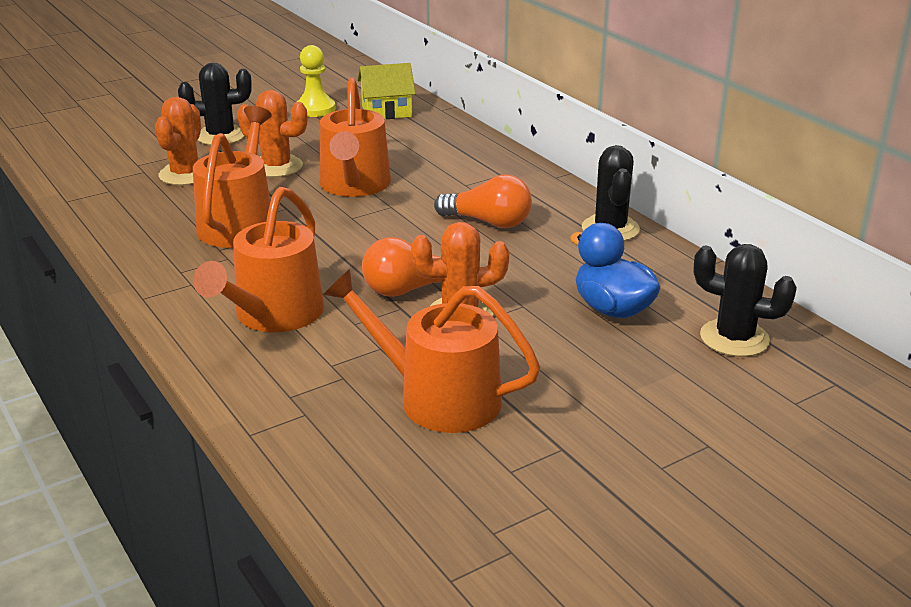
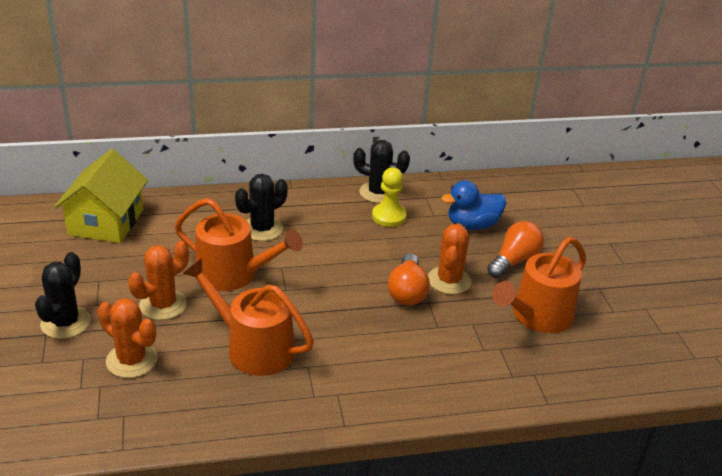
camera: 70 degrees left, 5 degrees up
orange watering can [193,187,324,332] -> none
yellow pawn [297,45,335,117] -> yellow pawn moved to [372,167,407,227]
yellow house [357,63,416,119] -> yellow house [54,149,148,243], size x1.51
orange light bulb [434,175,532,228] -> orange light bulb moved to [487,221,544,278]
black cactus [694,244,797,357] -> black cactus moved to [235,174,288,241]

